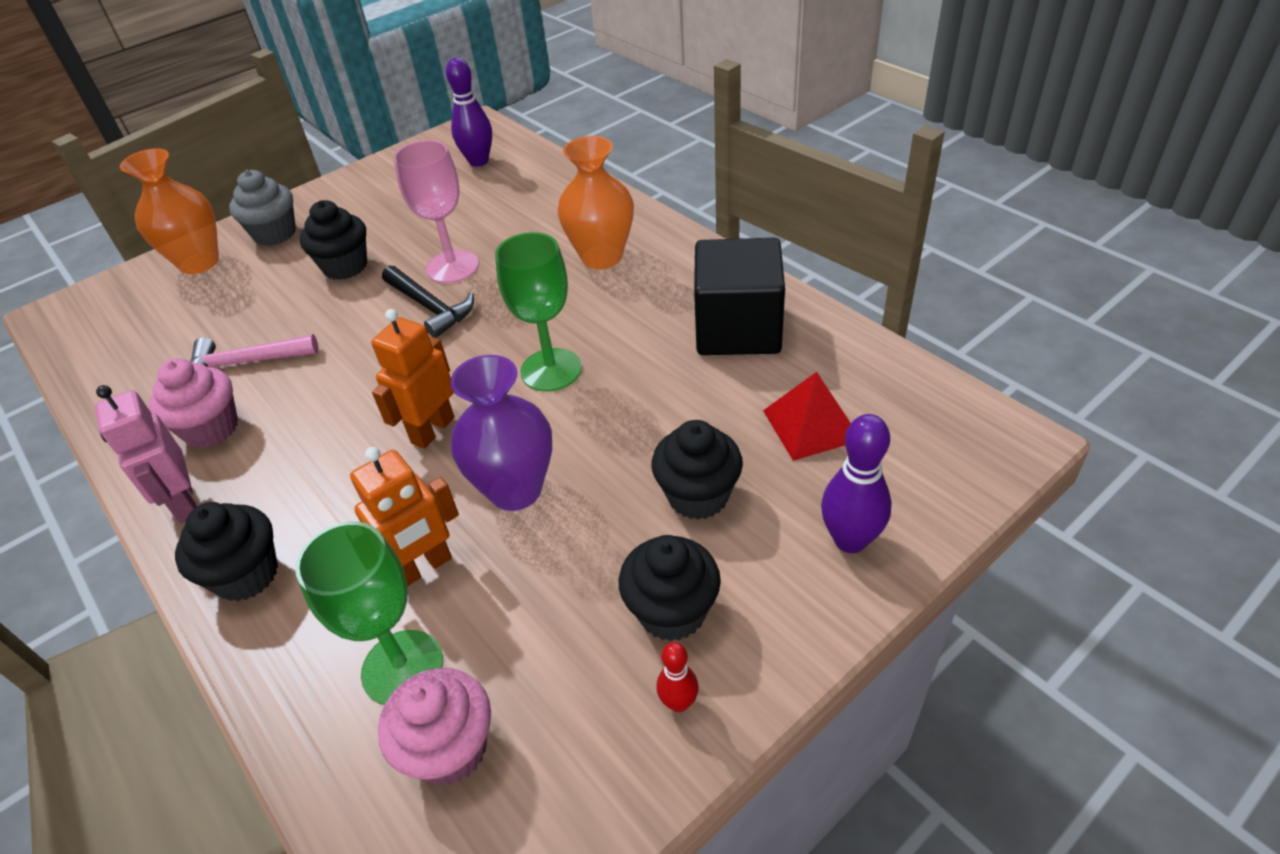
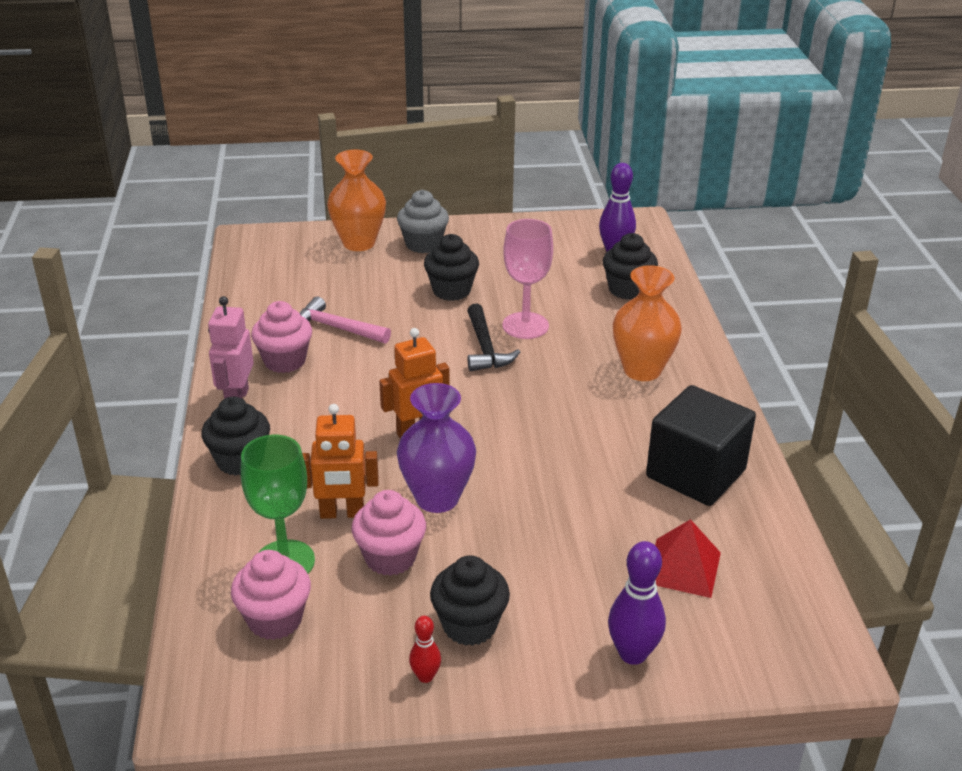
camera: 30 degrees right, 10 degrees down
green goblet [495,232,582,391] -> none
black cupcake [651,420,743,520] -> black cupcake moved to [603,233,658,300]
none -> pink cupcake [352,490,426,576]

